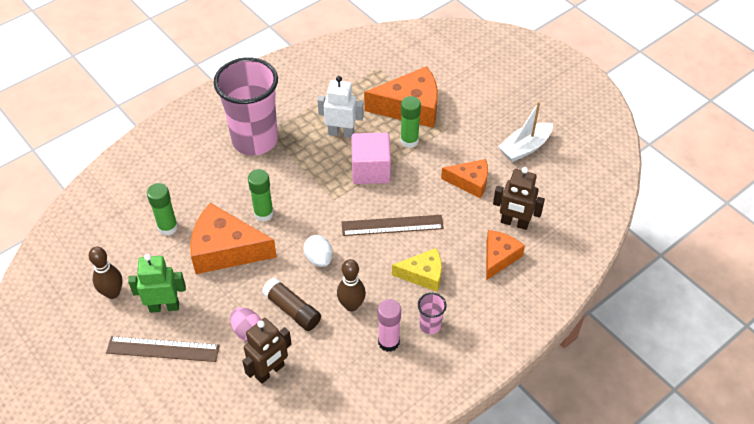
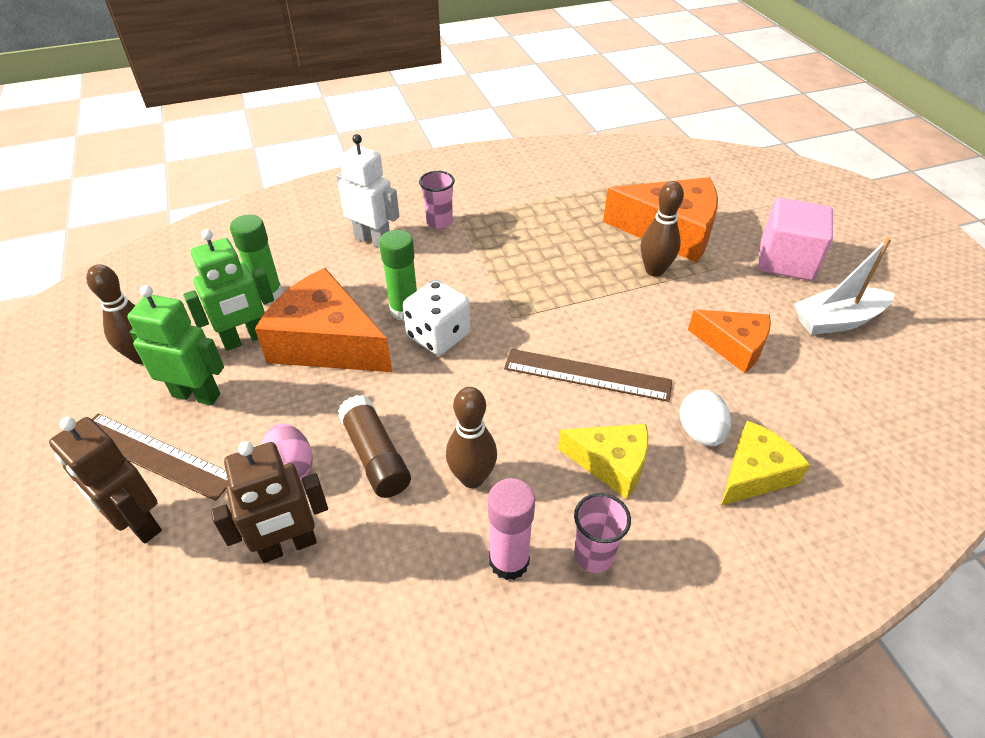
camera: 20 degrees right, 5 degrees down
pink cup [214,57,278,155] -> pink cup [419,171,455,229], size x0.40
white egg [304,235,332,267] -> white egg moved to [680,390,731,446]
white robot [317,76,364,138] -> white robot moved to [336,134,400,248]
pink cube [351,133,391,184] -> pink cube moved to [758,198,833,281]
green glue stick [400,96,421,148] -> brown bowling pin [641,181,684,277]
orange cheese [486,230,525,280] -> yellow cheese [721,421,810,506]
brown robot [493,167,545,230] -> brown robot moved to [49,417,162,544]
none -> green robot [183,229,274,351]
none -> white dice [403,280,470,355]

